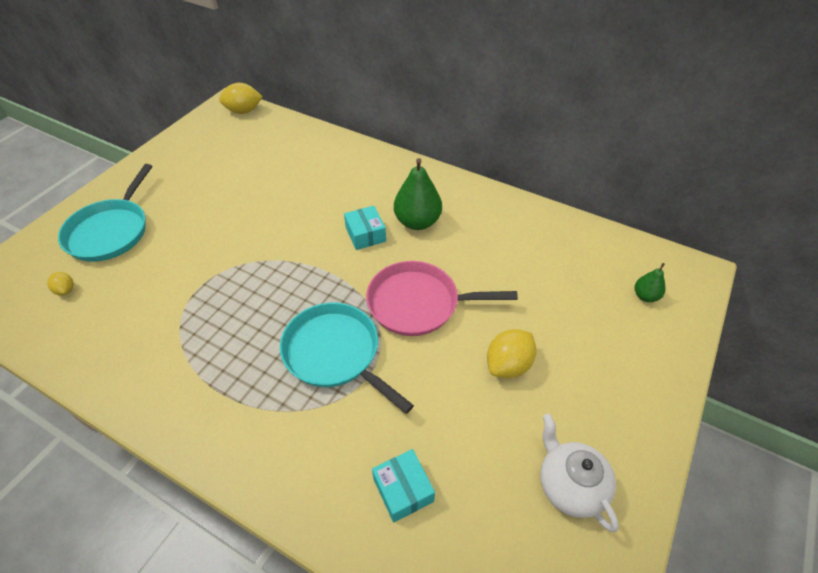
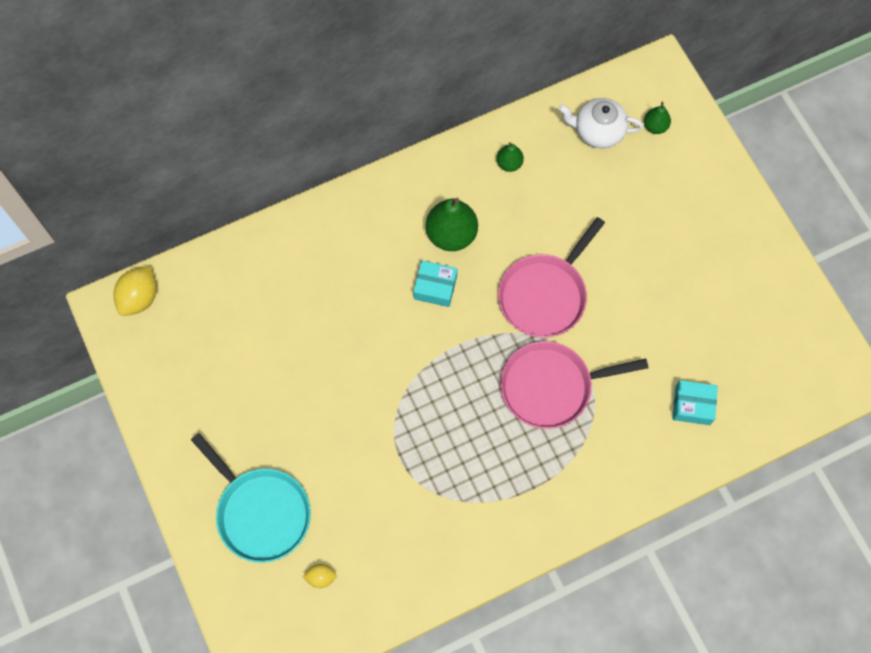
camera: 55 degrees left, 20 degrees up
turquoise pan [280,303,414,414] -> pink pan [500,341,649,429]
yellow lemon [487,329,536,378] -> none
white teapot [540,414,619,532] -> white teapot moved to [558,98,643,148]
none -> green pear [497,142,524,172]

